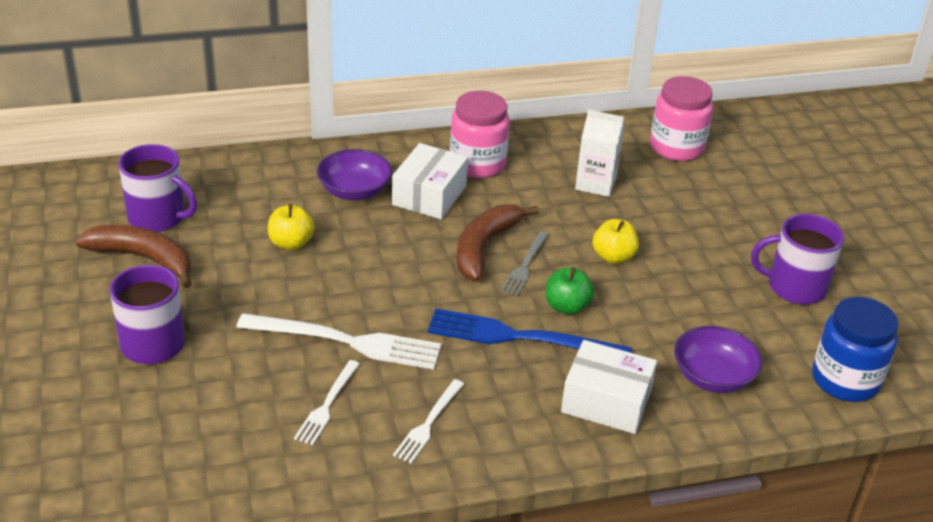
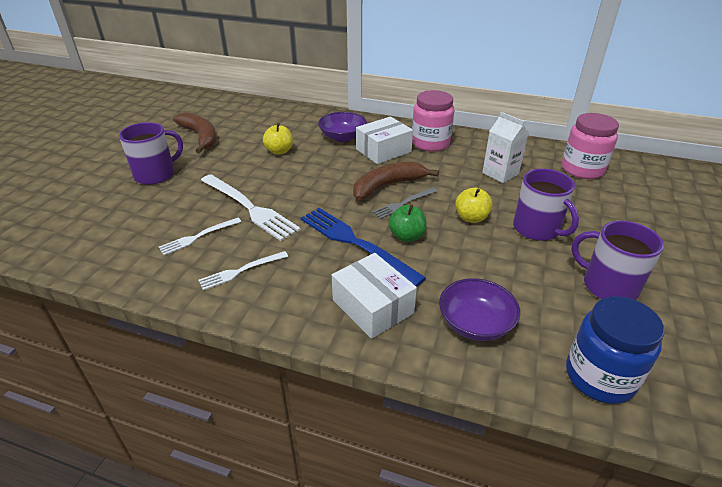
camera: 35 degrees right, 0 degrees up
purple mug [118,144,197,232] -> purple mug moved to [513,169,579,241]

